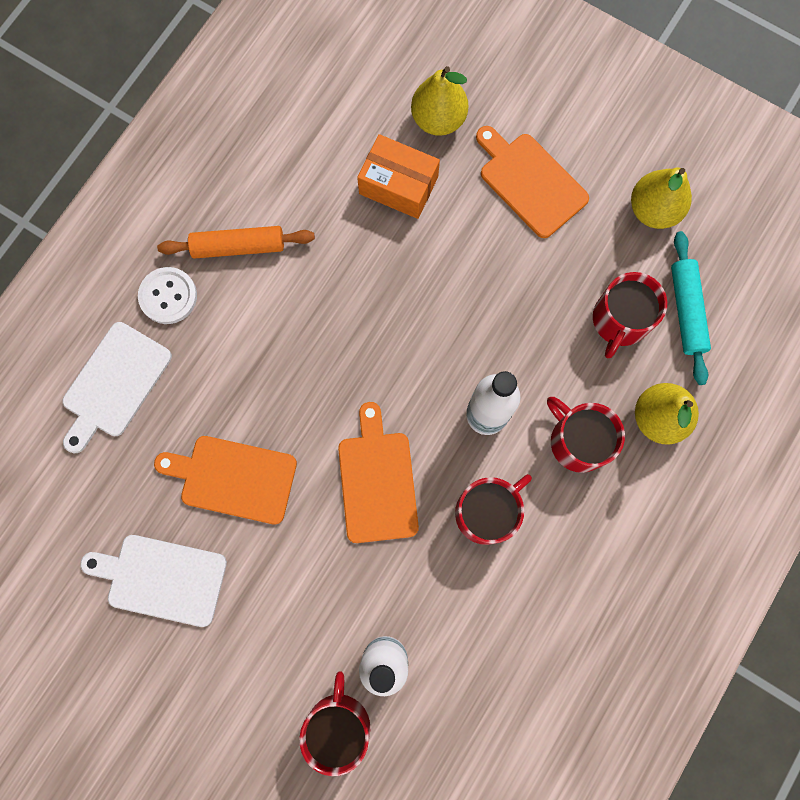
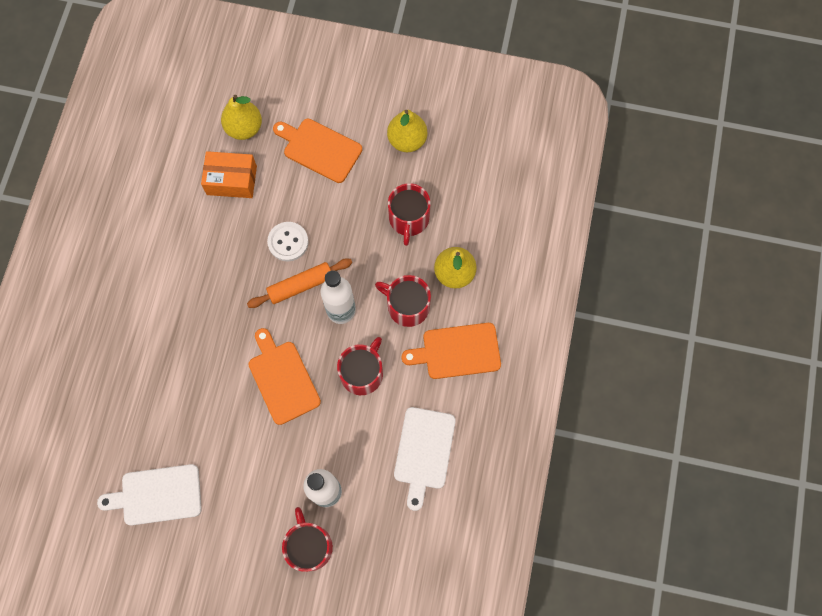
camera: 20 degrees left, 5 degrees down
white cutting board [62,322,172,453] -> white cutting board moved to [394,407,456,511]
white button [138,267,197,324] -> white button moved to [267,222,309,261]
orange cutting board [154,436,297,525] -> orange cutting board moved to [402,323,501,379]
orange rolling pin [157,226,315,259] -> orange rolling pin moved to [247,258,352,308]
turquoise rolling pin [671,231,711,385] -> none

